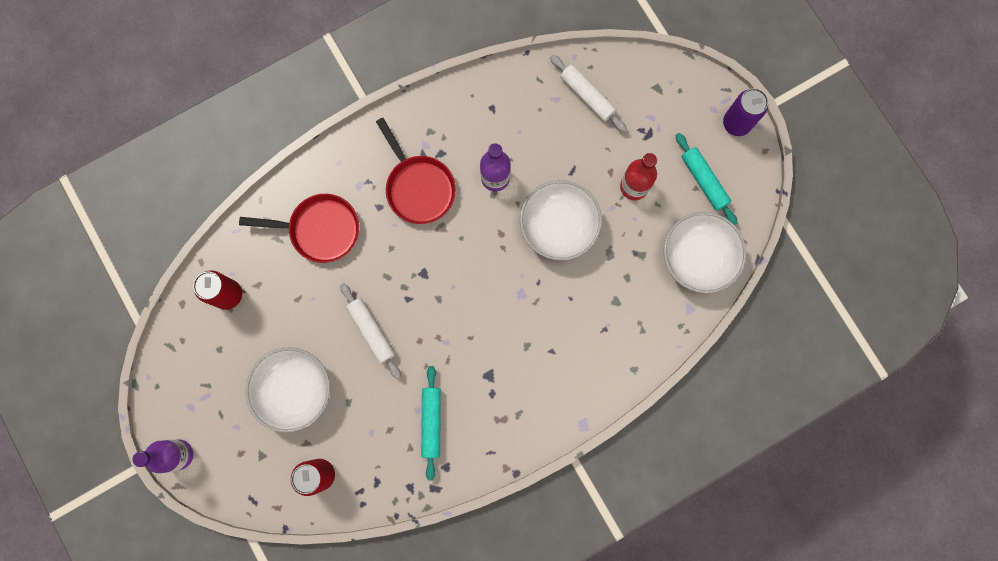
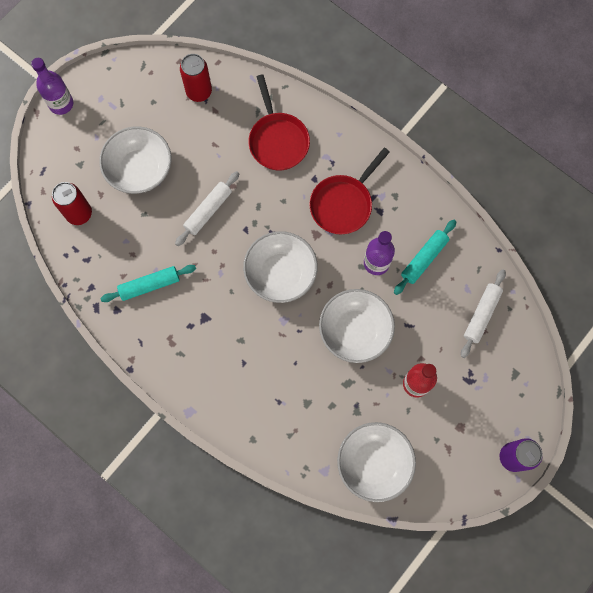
camera: 70 degrees right, 5 degrees down
turquoise rolling pin [676,133,737,225] -> turquoise rolling pin moved to [394,220,456,295]
none -> white bowl [243,231,318,303]

